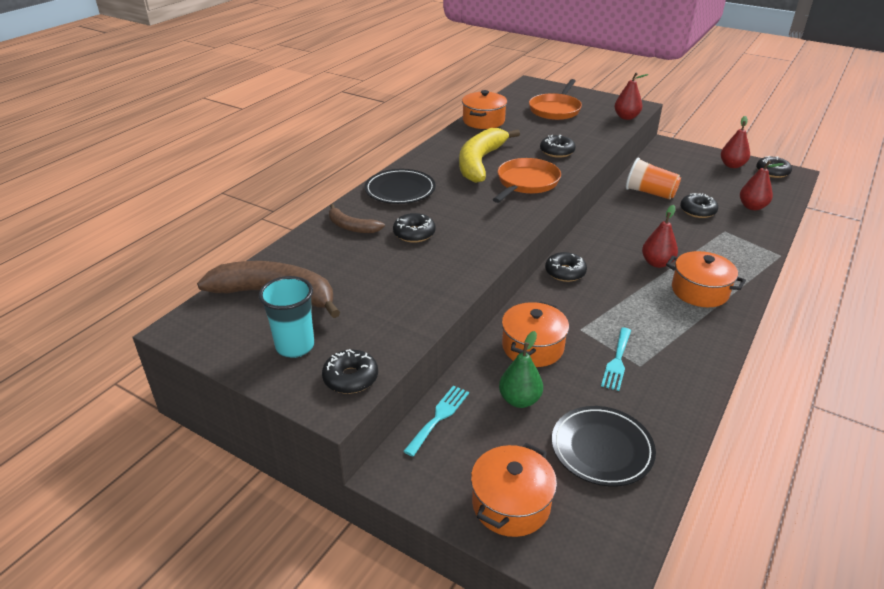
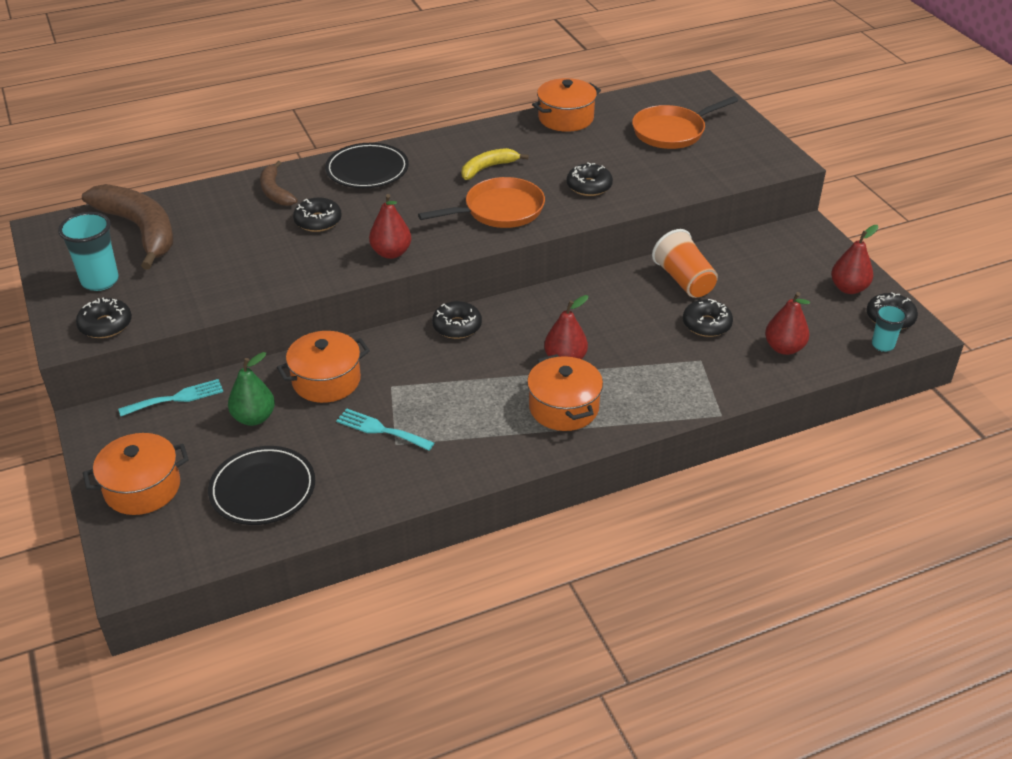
camera: 35 degrees right, 5 degrees up
yellow banana [459,128,520,183] -> yellow banana [462,148,529,180], size x0.53
turquoise fork [601,328,631,391] -> turquoise fork turned 60 degrees clockwise [336,409,434,451]
red pear [614,73,648,120] -> red pear moved to [369,194,411,259]
none -> turquoise cup [872,304,907,352]

